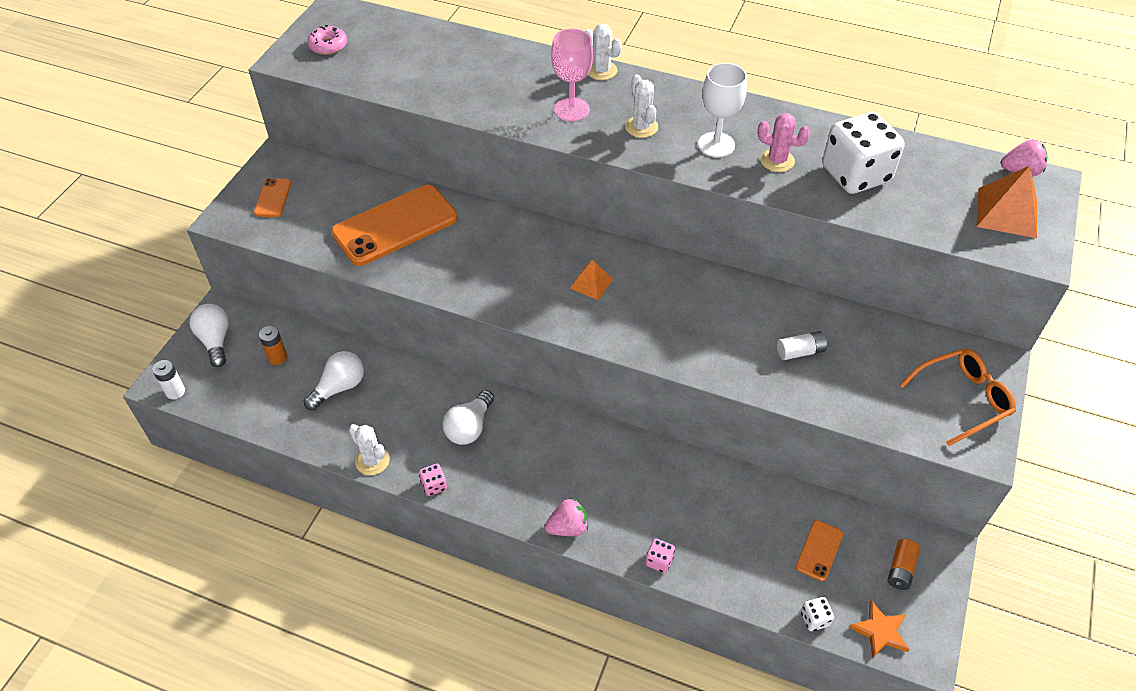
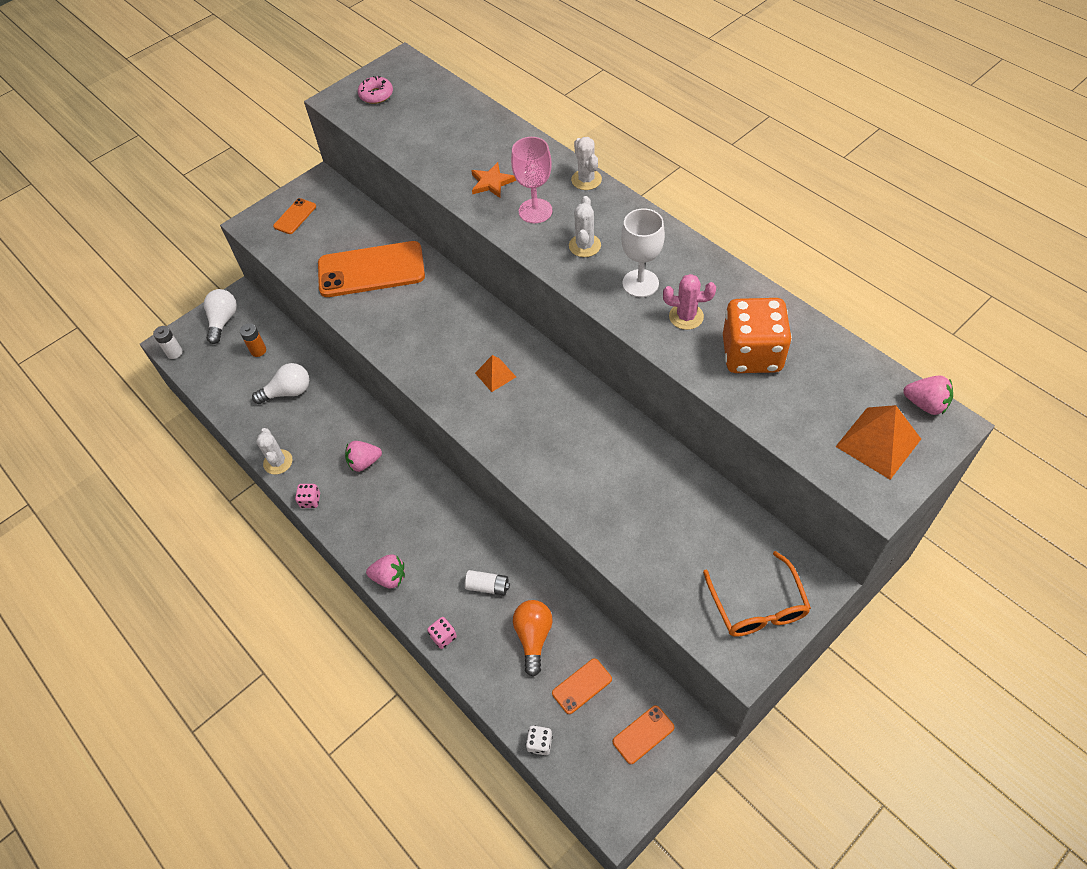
camera: 30 degrees right, 5 degrees up
white light bulb [443,390,494,445] -> pink strawberry [345,441,382,472]
pink cactus [758,113,810,172] -> pink cactus turned 45 degrees counterclockwise [663,274,716,330]
white battery [777,331,827,360] -> white battery moved to [465,570,510,595]
white dice [822,112,905,194] -> orange dice [723,298,792,373]
orange star [849,600,910,658] -> orange star moved to [471,162,516,198]
orange battery [888,539,920,590] -> orange phone [613,705,675,764]
orange glasses [899,349,1016,446] -> orange glasses turned 75 degrees clockwise [703,551,811,637]
none -> orange light bulb [513,600,553,677]

